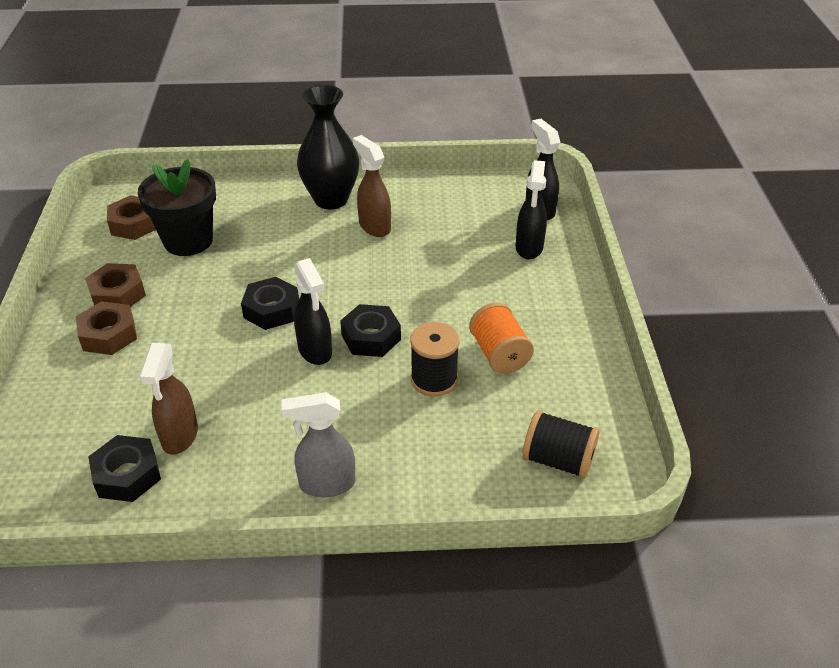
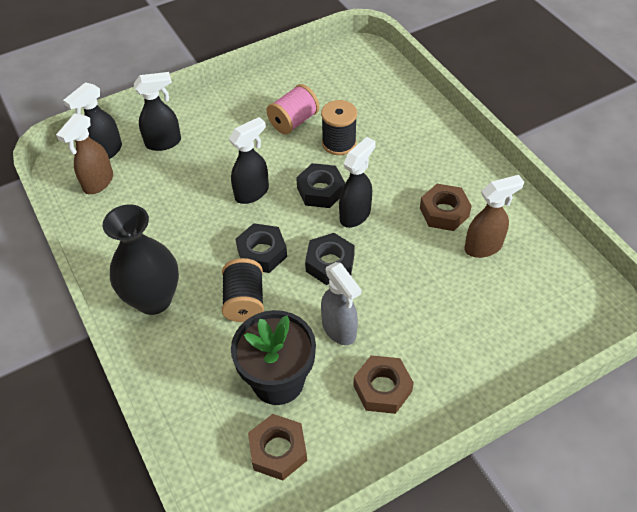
camera: 115 degrees left, 10 degrees up
brown nut [76,301,137,355] -> brown nut moved to [420,184,472,231]
black nut [88,435,161,502] -> black nut moved to [236,223,287,273]
grey spray bottle [281,392,355,497] -> grey spray bottle moved to [321,262,361,345]
brown spray bottle [353,135,391,237] -> brown spray bottle moved to [56,113,113,194]
orange spool [469,303,534,374] -> pink spool [267,84,319,135]
black spool [522,410,600,479] -> black spool moved to [222,258,264,322]
none -> black spray bottle [229,117,269,204]

